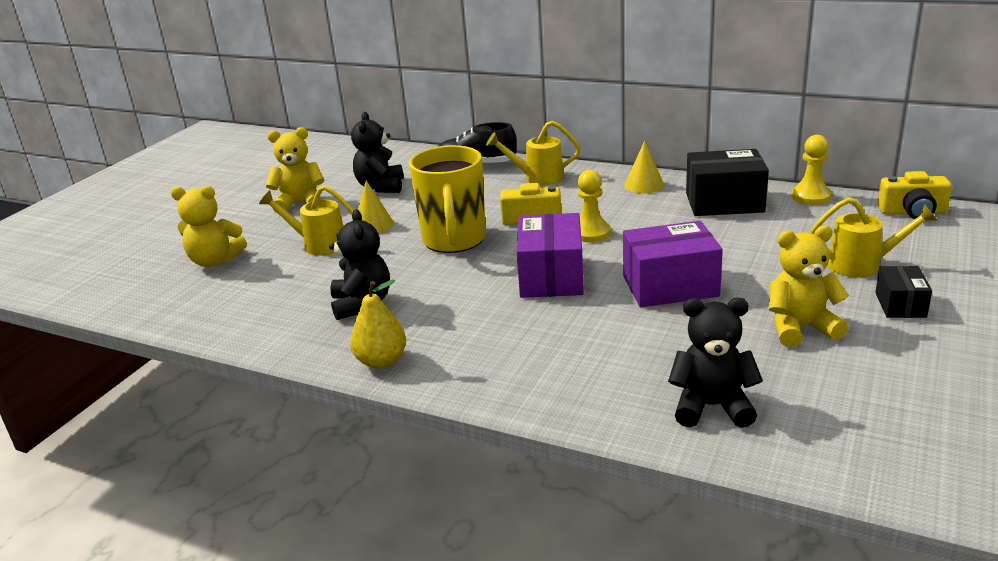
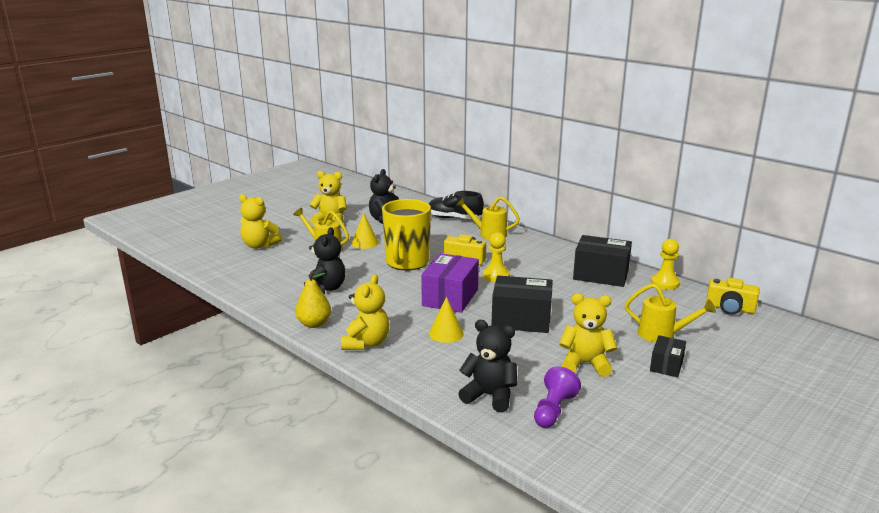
camera: 15 degrees right, 5 degrees down
purple box [623,221,723,307] -> black box [491,276,553,333]
yellow cone [625,141,664,193] -> yellow cone moved to [429,297,464,343]
none -> yellow teddy bear [341,274,389,350]
none -> purple pawn [534,366,581,428]

